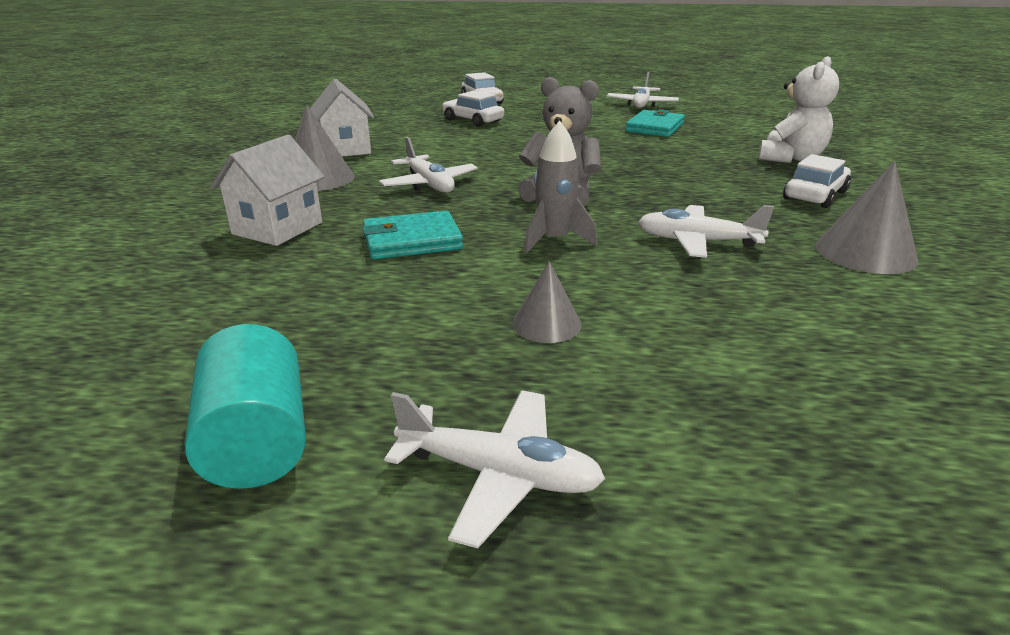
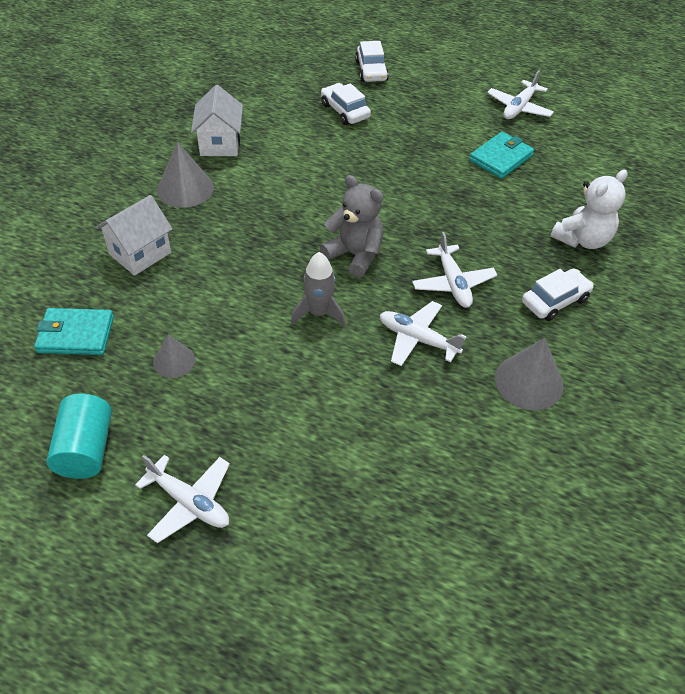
camera: 15 degrees right, 20 degrees up
turquoise wallet [362,211,463,260] -> turquoise wallet moved to [34,308,114,355]
white plane [379,137,478,193] -> white plane moved to [412,232,497,308]
grey cone [512,261,582,343] -> grey cone moved to [153,335,195,378]

